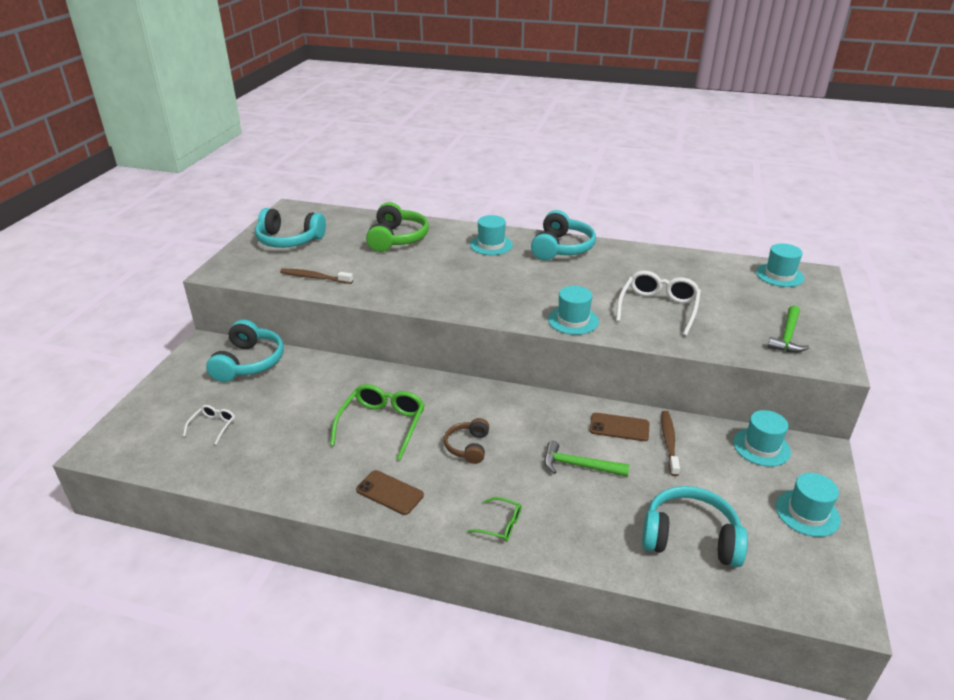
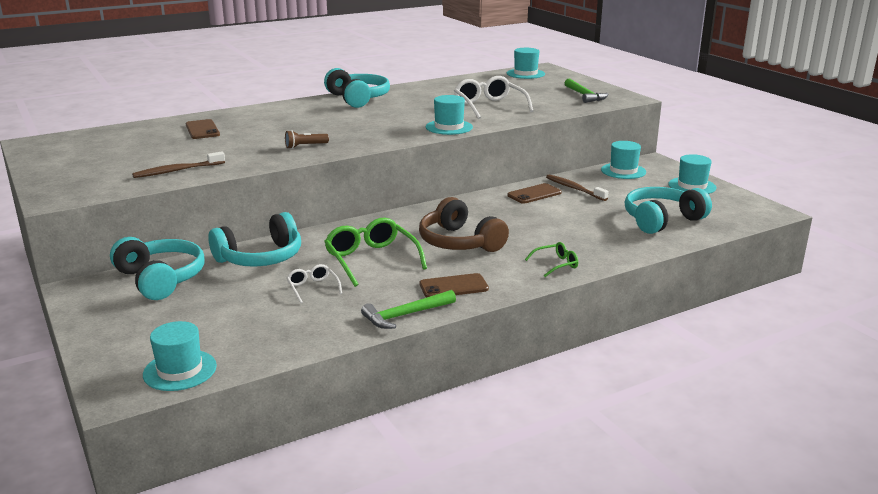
camera: 45 degrees left, 10 degrees down
white glasses [183,405,235,444] -> white glasses moved to [287,264,342,303]
turquoise headphones [255,208,326,248] -> turquoise headphones moved to [208,212,301,267]
green headphones [366,202,429,252] -> brown phone [186,119,220,139]
brown headphones [444,418,489,464] -> brown headphones [419,197,509,252], size x1.71
turquoise hat [470,215,513,255] -> turquoise hat moved to [143,321,217,391]
green hammer [544,441,630,477] -> green hammer moved to [361,290,456,329]
none -> brown flashlight [285,130,329,149]

